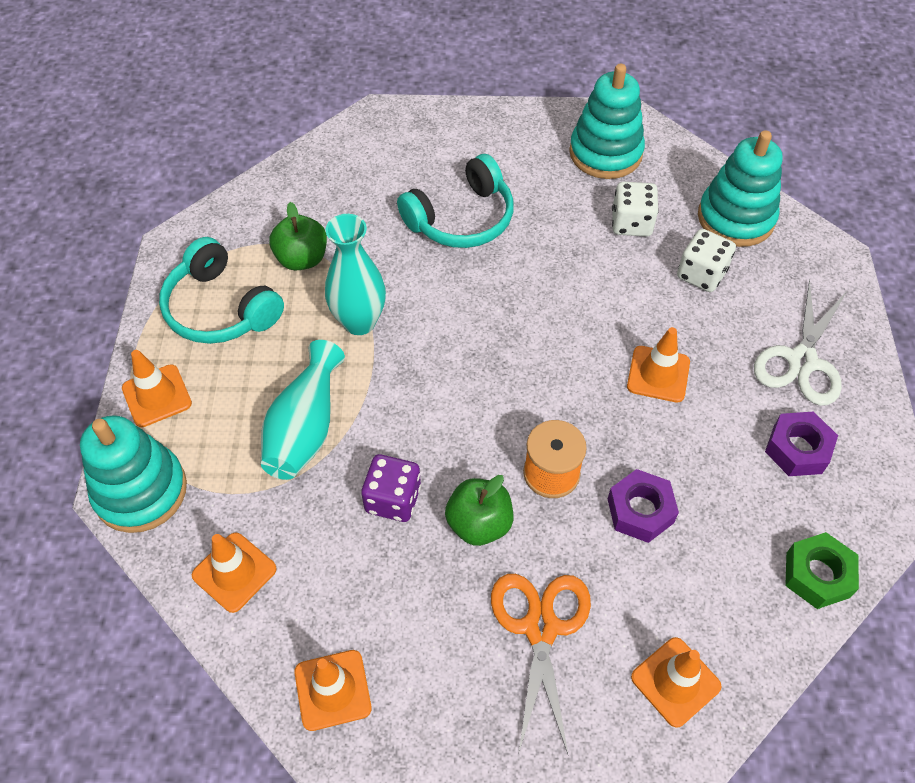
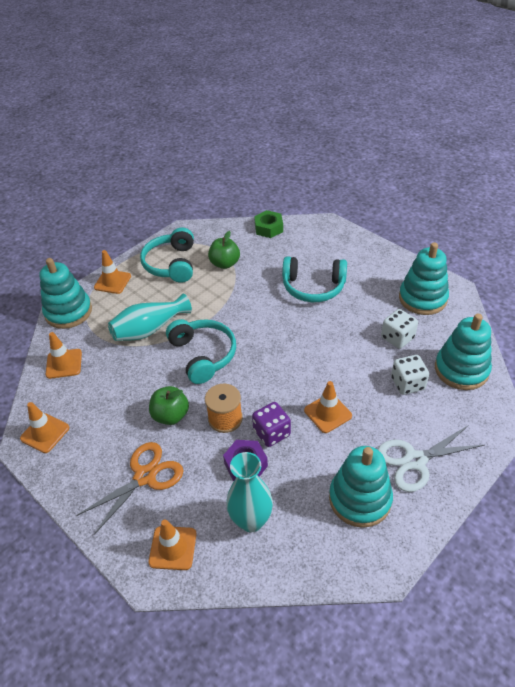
camera: 45 degrees right, 10 degrees down
turquoise vase [325,214,386,335] -> turquoise vase moved to [226,452,273,532]
purple dice [361,454,421,522] -> purple dice moved to [252,402,291,447]
purple nut [765,412,838,476] -> turquoise stacking toy [329,446,393,528]
green nut [785,532,859,609] -> green nut moved to [254,210,283,238]
none -> turquoise headphones [166,319,236,384]

